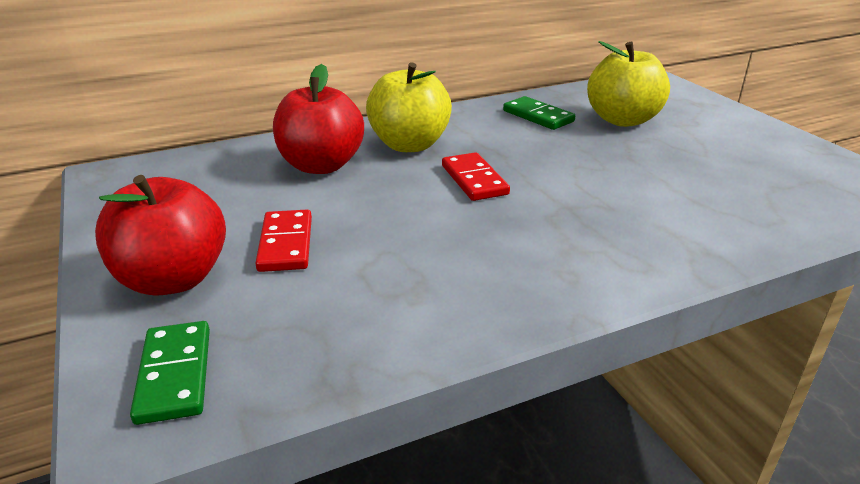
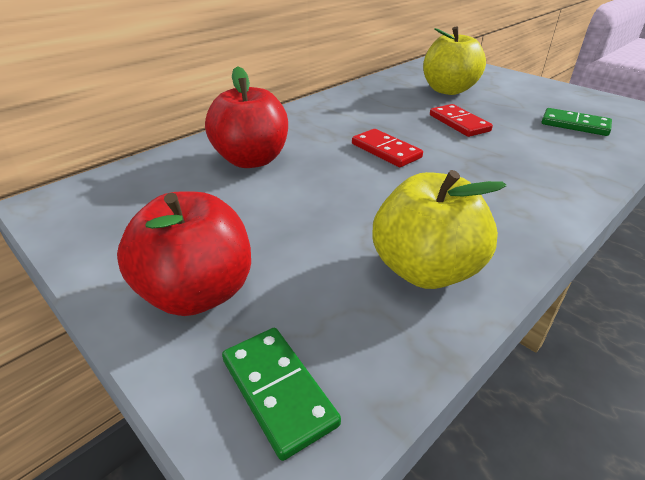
camera: 20 degrees left, 5 degrees up
red domino [255,210,312,272] -> red domino moved to [430,104,493,137]
yellow apple [366,62,452,152] -> yellow apple moved to [372,170,507,289]
green domino [503,96,575,130] -> green domino moved to [542,108,612,136]

